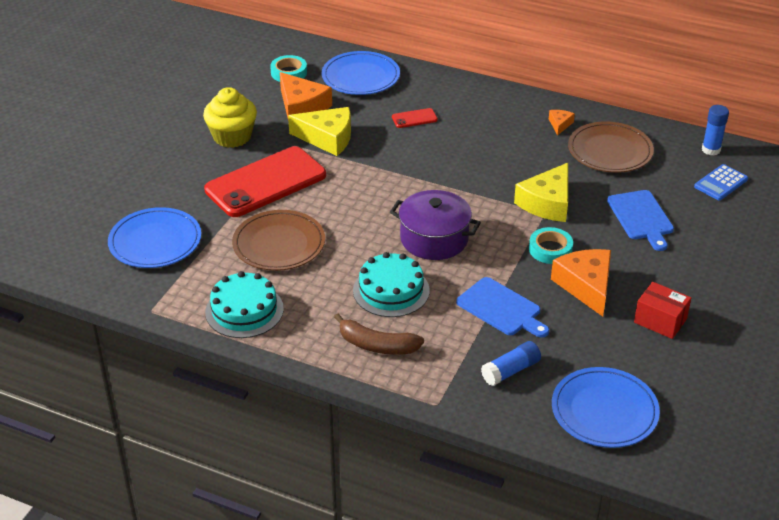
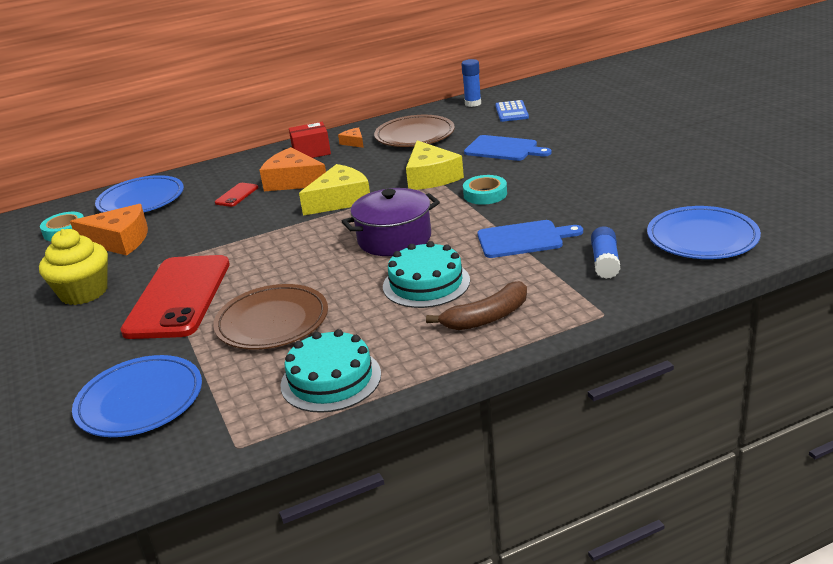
camera: 45 degrees left, 10 degrees down
yellow cheese [288,107,351,156] -> yellow cheese moved to [299,164,370,216]
orange cheese [551,249,611,317] -> orange cheese moved to [260,147,326,191]
red box [634,282,691,339] -> red box moved to [289,122,331,158]

